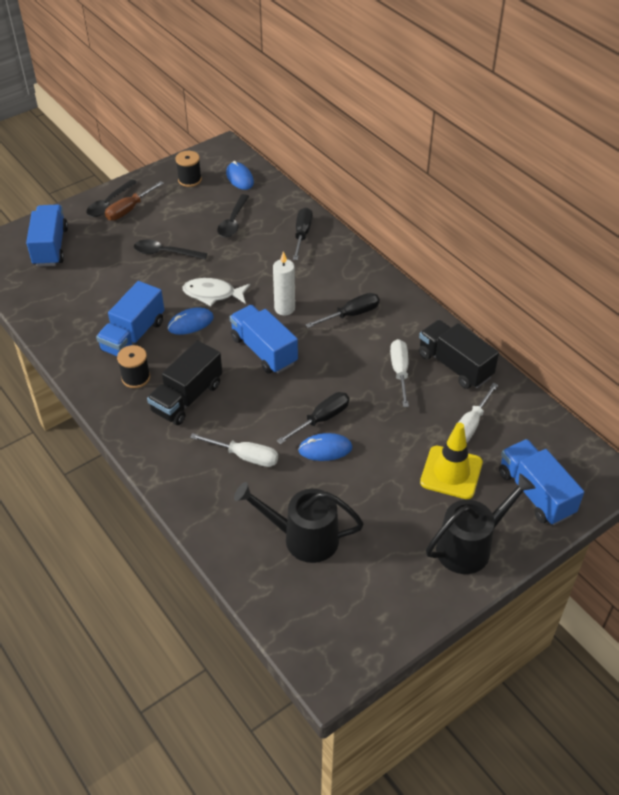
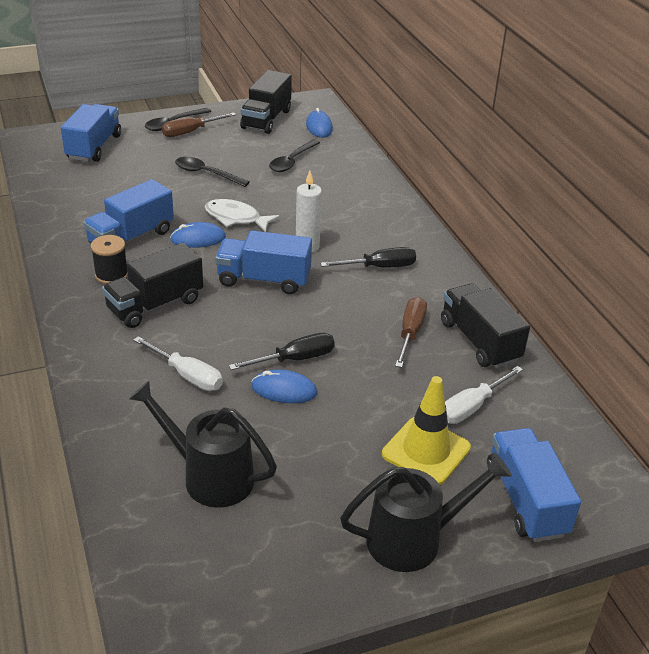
camera: 15 degrees right, 10 degrees down
black spool [175,151,202,187] -> black truck [240,70,292,134]
blue truck [230,305,298,374] -> blue truck turned 60 degrees counterclockwise [215,230,312,294]
black screwdriver [293,207,313,260] -> none
white screwdriver [390,339,409,407] -> brown screwdriver [395,297,427,368]

